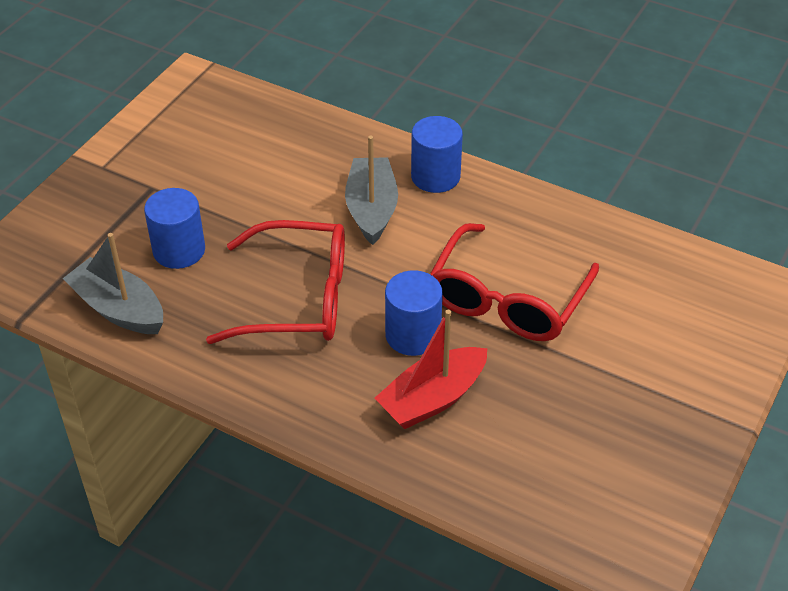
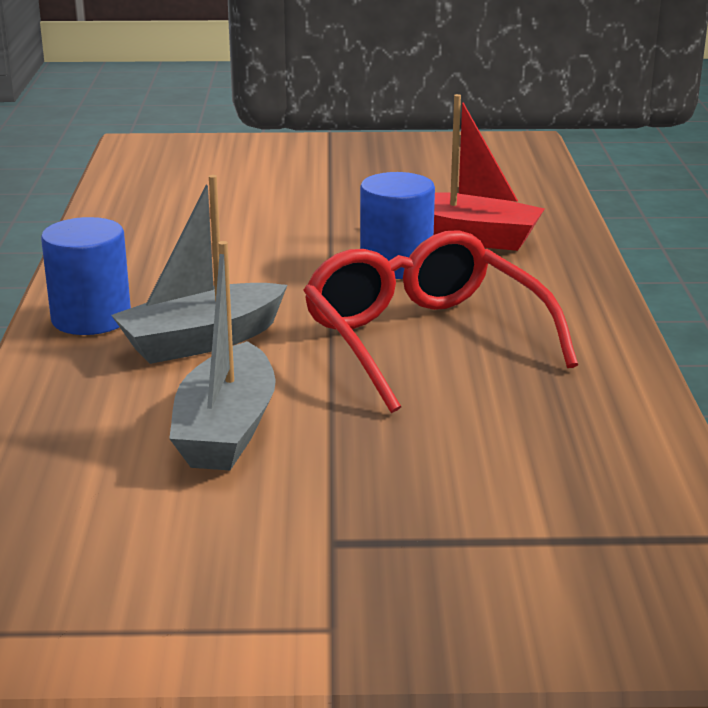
camera: 120 degrees left, 20 degrees down
grey boat [63,233,163,334] -> grey boat moved to [169,241,276,470]
blue cylinder [144,188,205,269] -> none
red glasses [430,223,599,341] -> none

